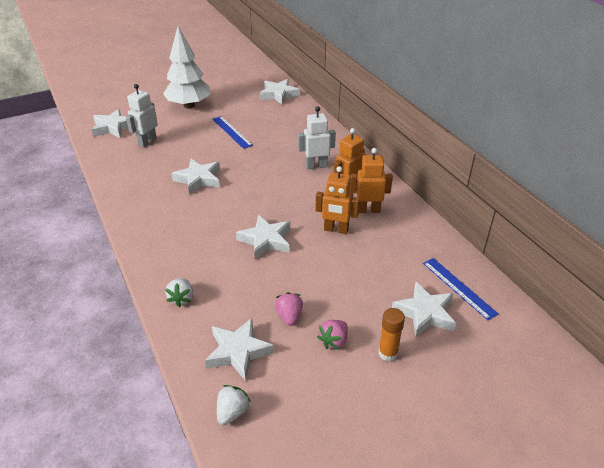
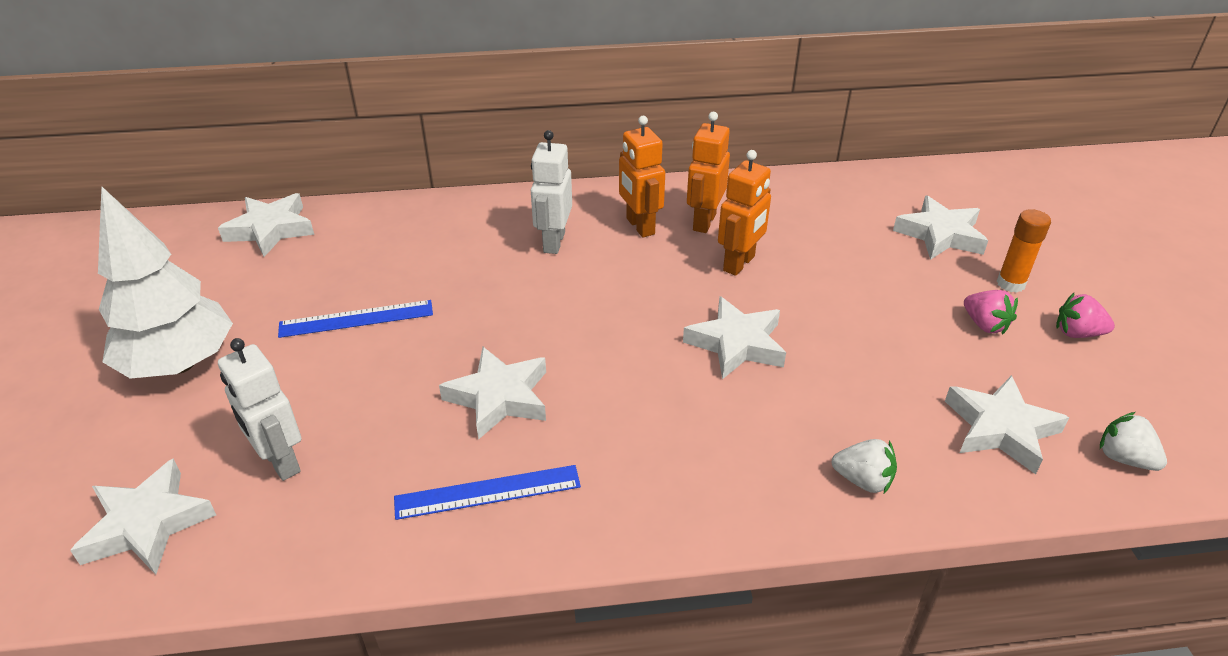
camera: 70 degrees left, 0 degrees up
pink strawberry [275,292,303,326] -> pink strawberry moved to [1056,293,1115,338]
blue ruler [423,258,499,320] -> blue ruler moved to [394,465,581,520]

